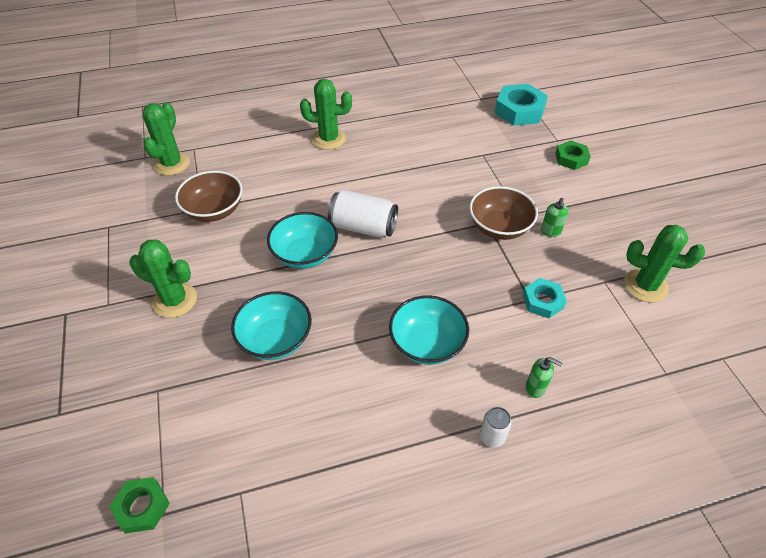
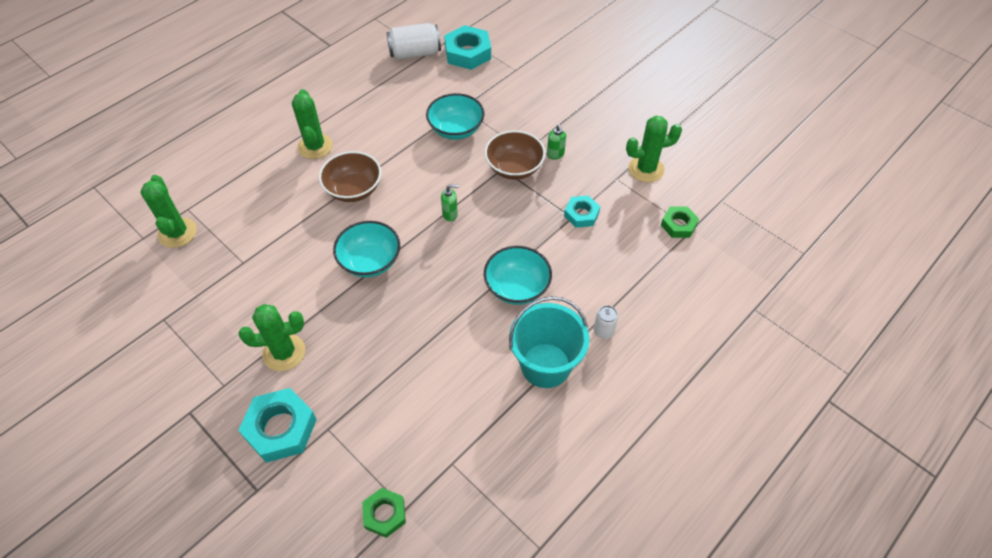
camera: 30 degrees left, 5 degrees up
brown bowl [175,171,243,222] -> brown bowl moved to [319,151,381,202]
turquoise bowl [231,291,312,360] -> turquoise bowl moved to [426,93,485,140]
green cactus [300,79,352,150] -> green cactus turned 75 degrees counterclockwise [292,89,333,159]
white can [328,190,398,238] -> white can moved to [387,23,441,60]
green soap dispenser [526,357,563,398] -> green soap dispenser moved to [441,184,459,222]
green nut [555,140,591,170] -> green nut moved to [661,206,699,238]
none -> turquoise nut [238,388,317,463]
none -> turquoise bucket [509,296,590,388]

